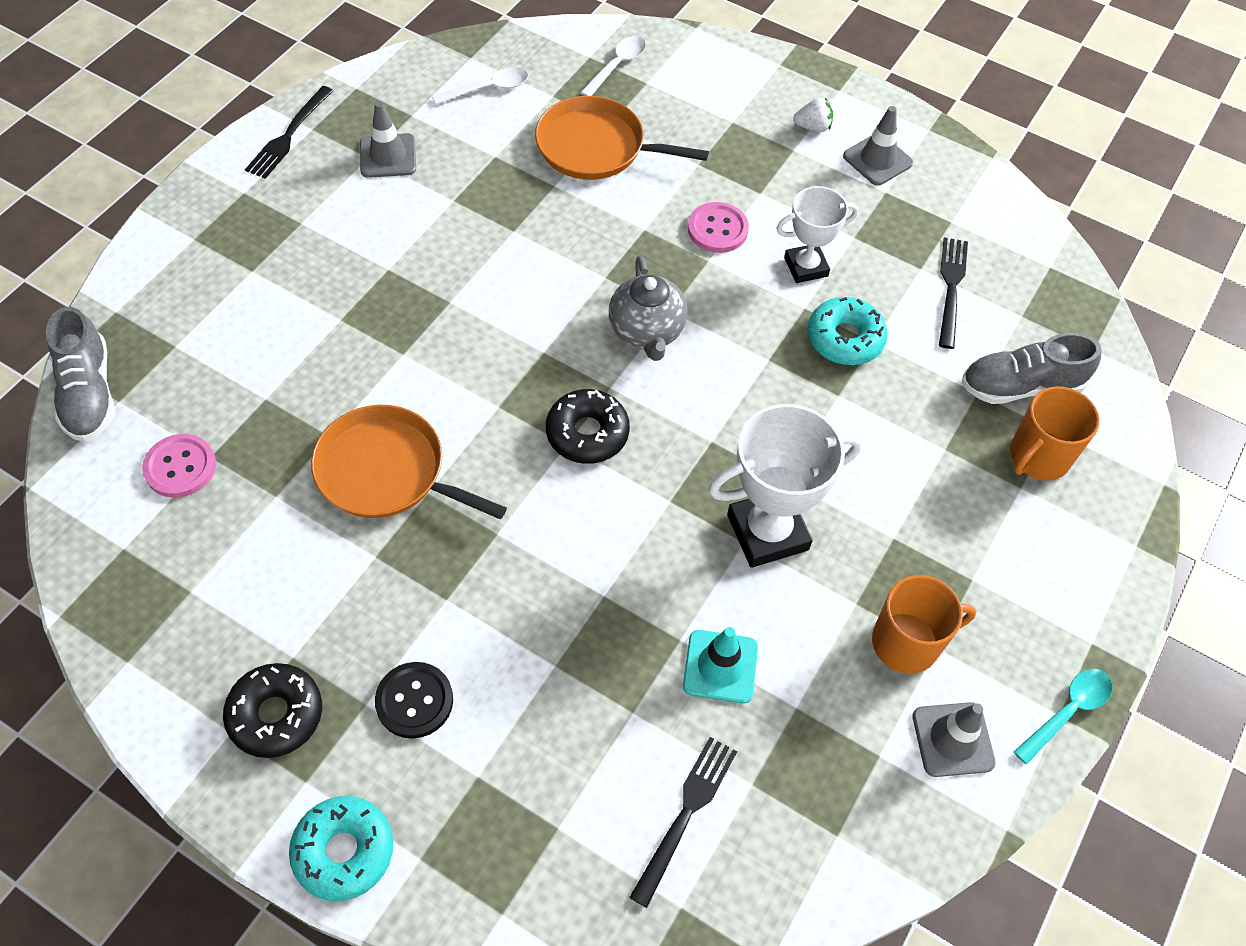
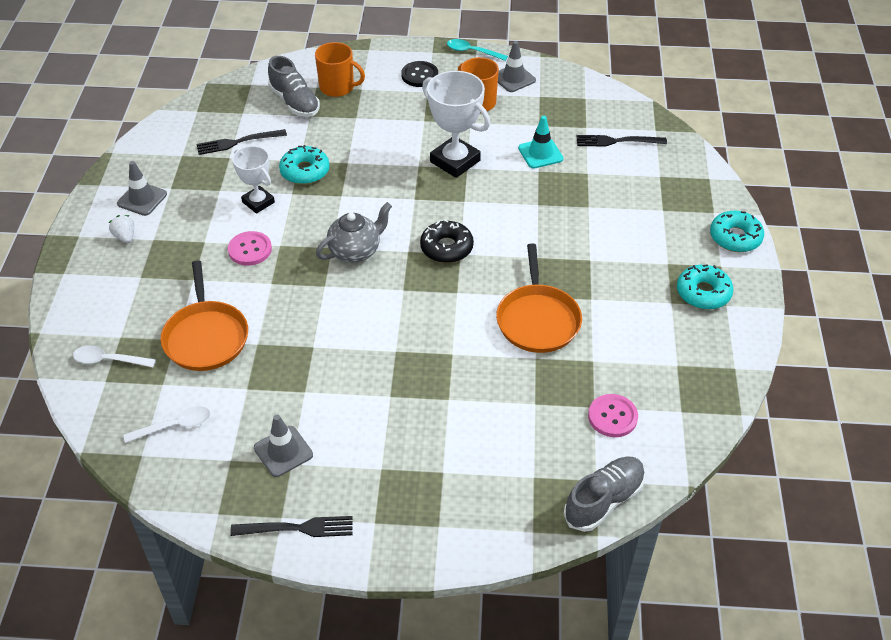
camera: 115 degrees left, 10 degrees down
black donut [223,663,322,758] -> turquoise donut [677,264,733,310]
black button [375,662,453,739] -> black button moved to [401,61,438,87]
white spoon [432,67,528,104] -> white spoon turned 120 degrees clockwise [123,406,210,443]

